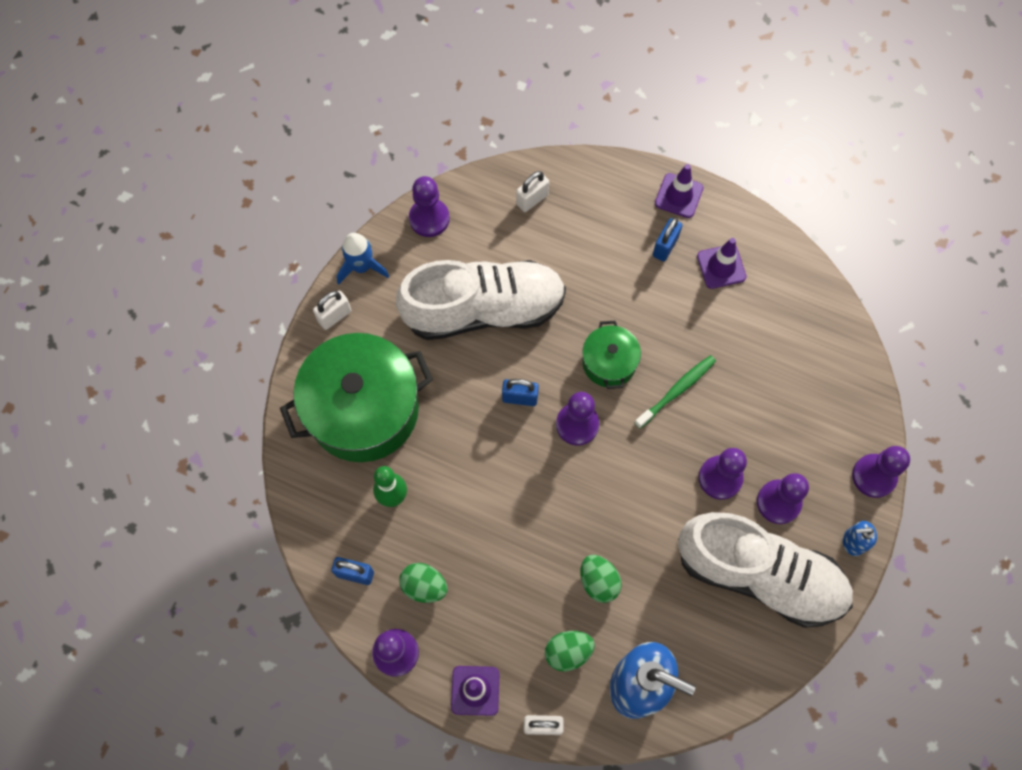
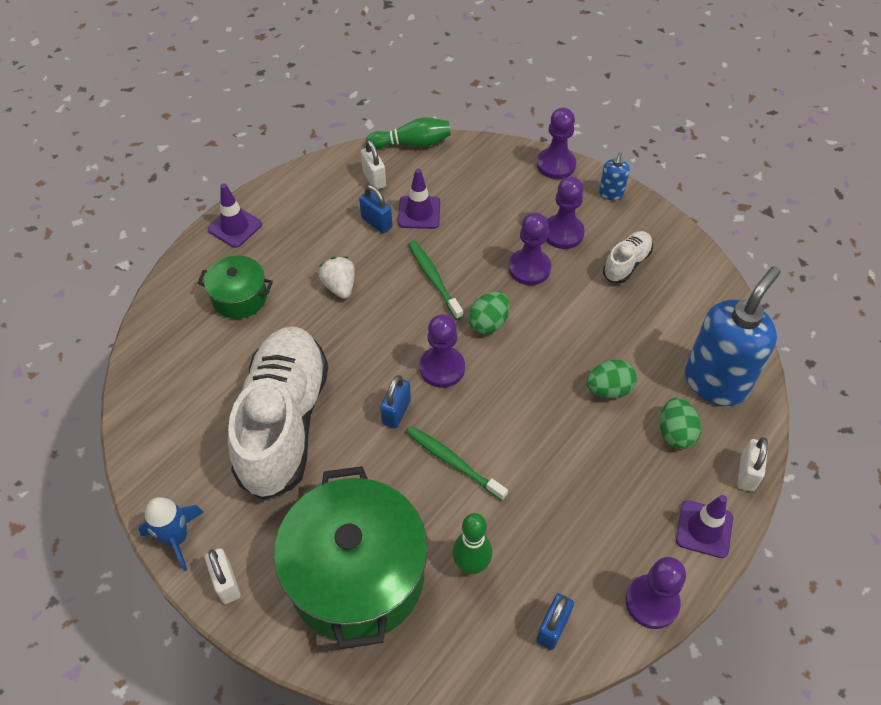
camera: 75 degrees left, 15 degrees down
green egg [399,563,447,603] -> green egg moved to [468,292,510,334]
purple pawn [409,176,450,237] -> none
white padlock [516,171,549,212] -> white padlock moved to [361,140,386,189]
green pot [582,321,641,389] -> green pot moved to [197,255,273,319]
blue padlock [653,218,682,261] -> blue padlock moved to [359,185,392,233]
white shoe [678,512,853,628] -> white shoe [603,231,653,283], size x0.43
purple traffic cone [697,238,746,289] -> purple traffic cone moved to [398,169,440,229]
none -> white strawberry [319,256,355,299]
none -> green bowling pin [366,118,451,149]
none -> green toothbrush [406,426,508,501]

